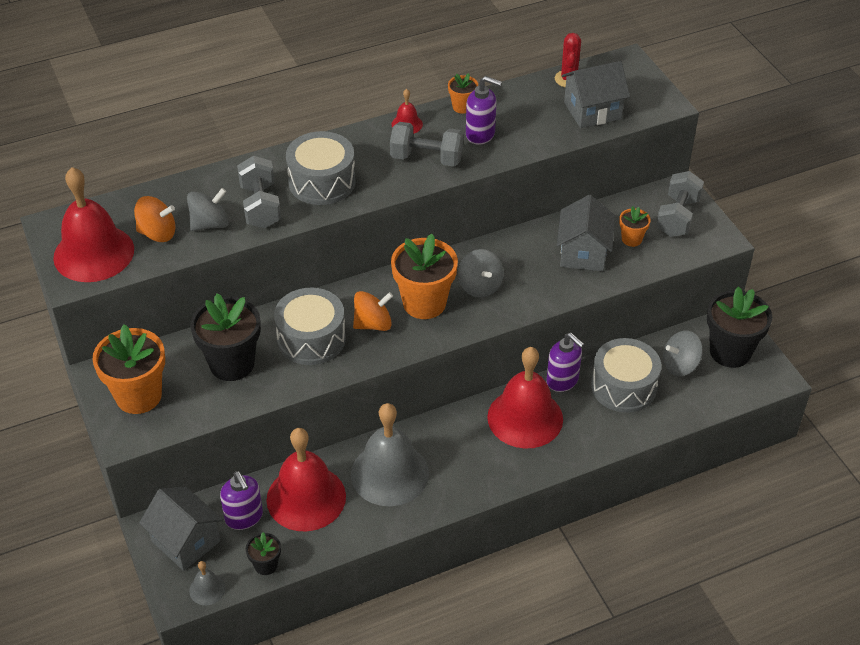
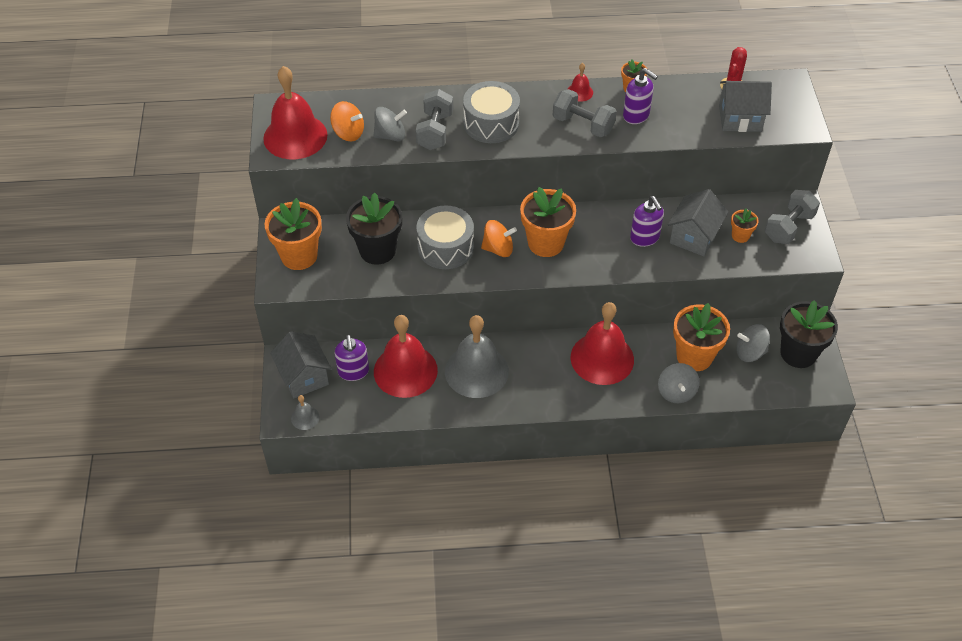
camera: 20 degrees right, 5 degrees up
black flower pot [246,532,281,575] -> none
grey spinning top [458,249,504,298] -> grey spinning top moved to [658,363,700,403]
purple soap dispenser [546,333,584,392] -> purple soap dispenser moved to [630,196,664,247]
grey drum [591,338,661,413] -> orange flower pot [673,303,730,371]

